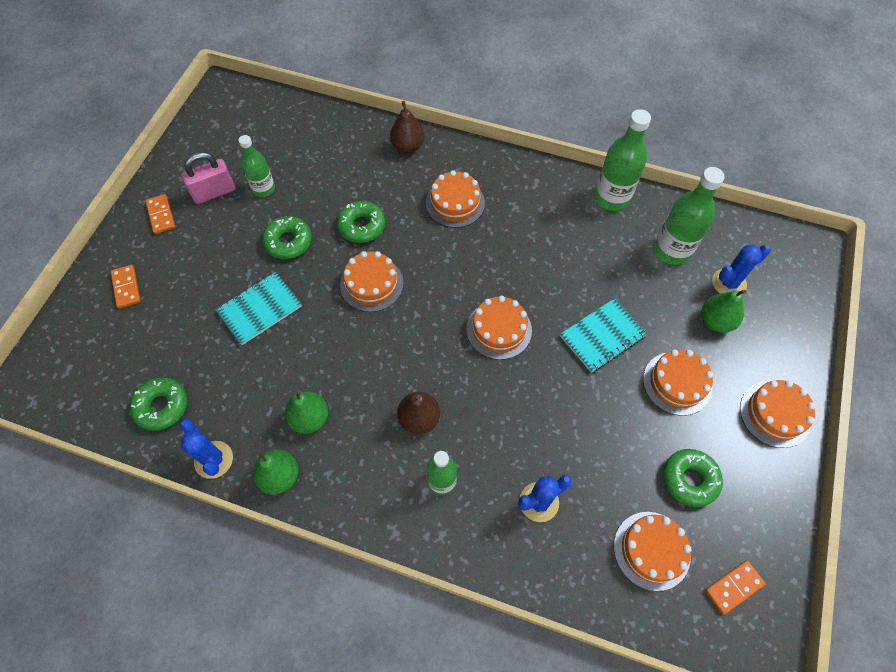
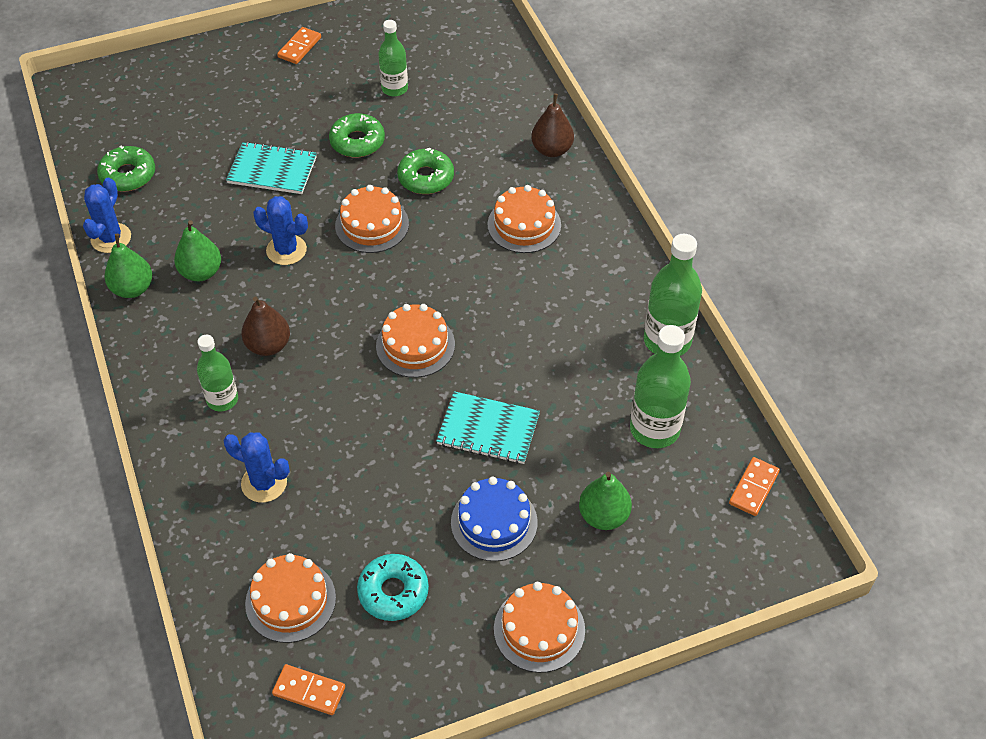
camera: 50 degrees right, 10 degrees down
orange domino [111,265,141,309] -> orange domino moved to [729,457,780,516]
pink padlock [181,152,236,204] -> none
orange cake [643,349,713,416] -> blue cake [451,477,538,561]
green donut [663,449,723,507] -> turquoise donut [357,554,429,621]
blue cactus [712,245,771,295] -> blue cactus moved to [253,196,308,265]

